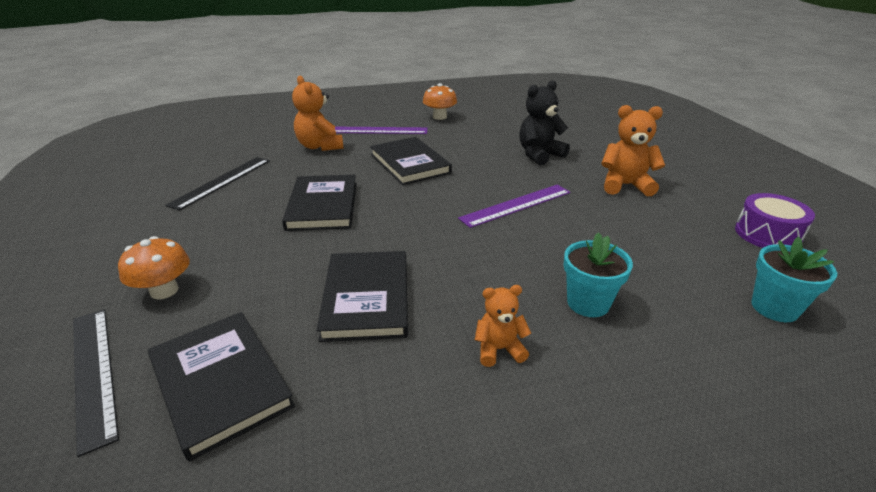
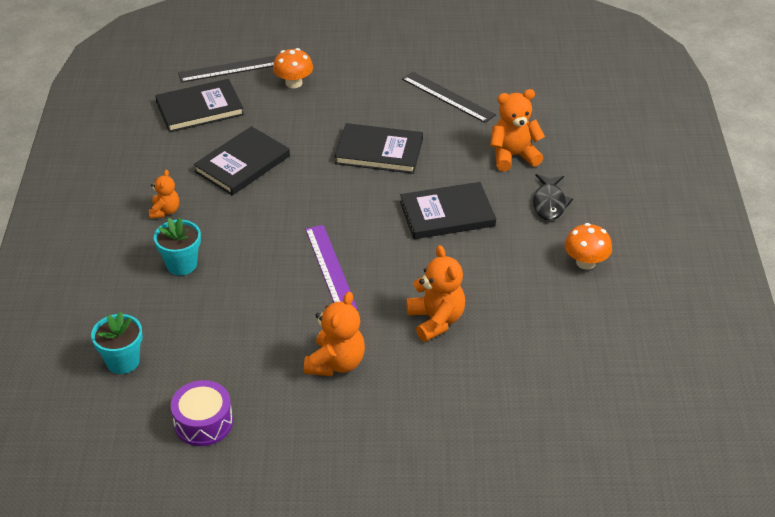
camera: 105 degrees right, 10 degrees up
black book [317,251,408,342] -> black book turned 60 degrees counterclockwise [193,126,290,196]
purple ruler [335,127,428,134] -> black fish [533,174,573,220]
black teddy bear [519,80,570,165] -> orange teddy bear [406,245,465,342]

